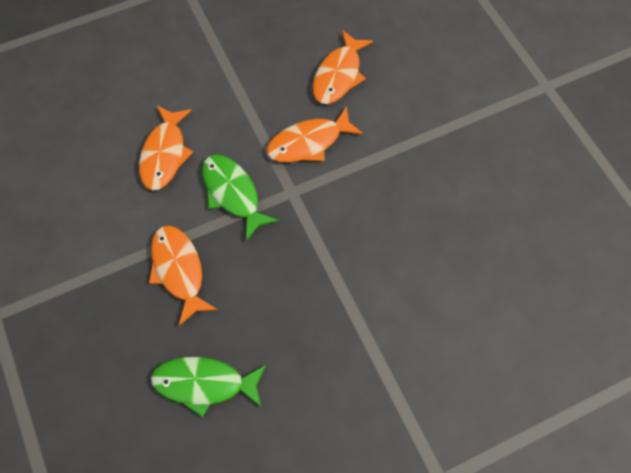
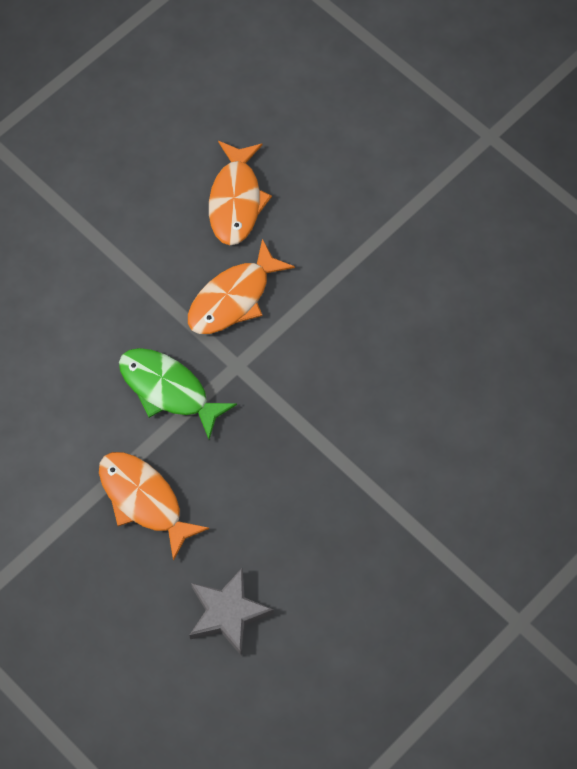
camera: 20 degrees left, 0 degrees up
orange fish [139,105,193,191] -> none
green fish [151,357,266,417] -> grey star [189,567,274,655]

